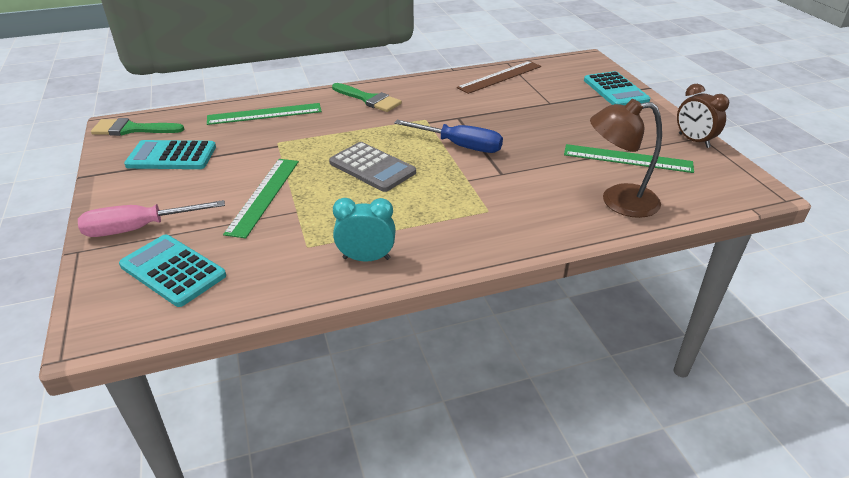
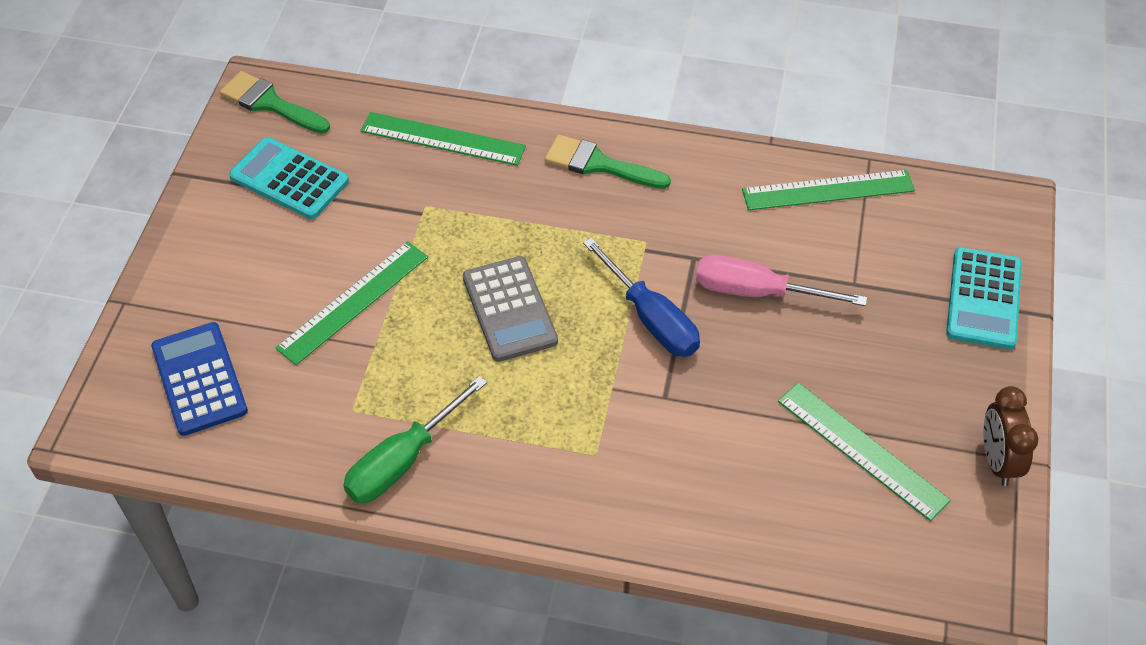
camera: 30 degrees right, 15 degrees up
pink screwdriver [78,200,225,237] -> pink screwdriver moved to [696,255,867,306]
turquoise calculator [119,235,226,307] -> blue calculator [151,322,248,436]
green brush [332,83,402,112] -> green brush turned 135 degrees clockwise [545,135,671,189]
turquoise clock [333,198,396,262] -> green screwdriver [343,376,487,503]
brown ruler [457,61,541,94] -> green ruler [742,170,915,210]
brown lamp [590,99,662,218] -> none

